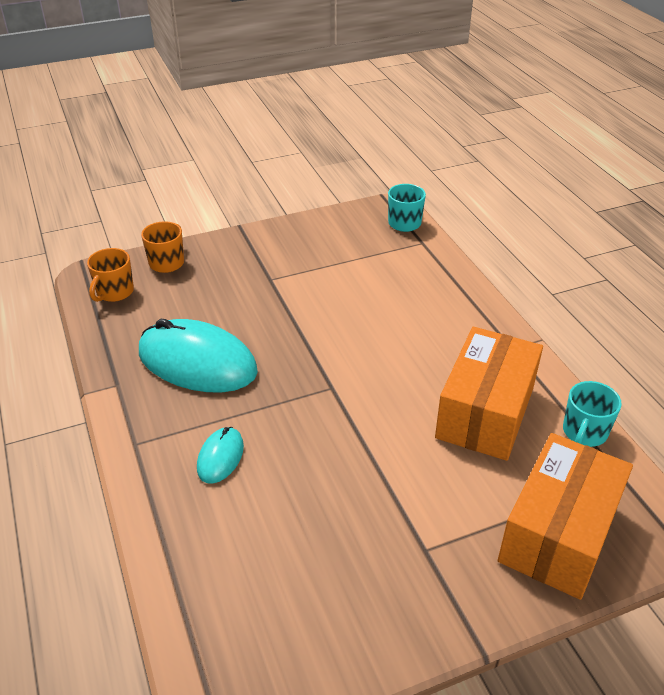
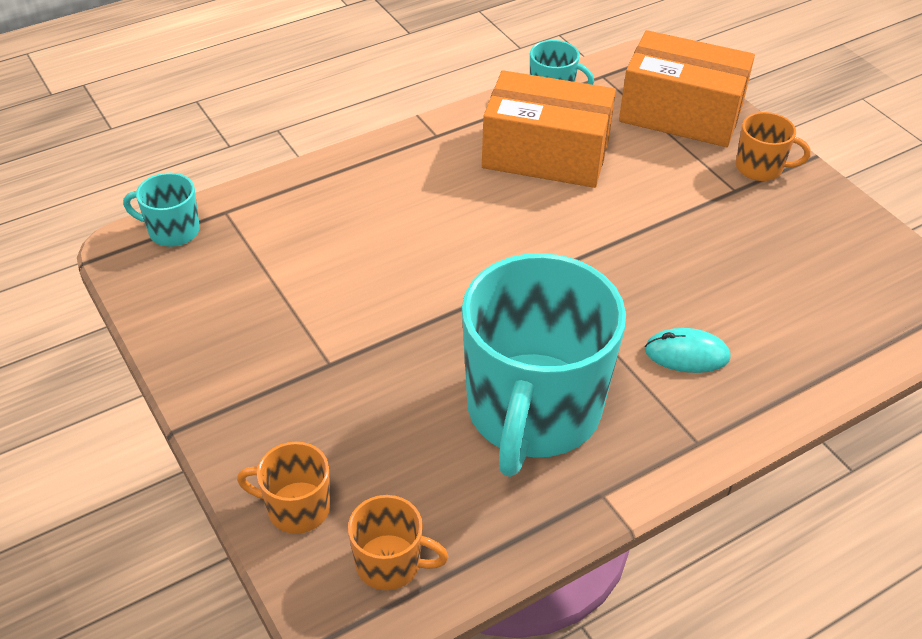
camera: 100 degrees left, 5 degrees up
turquoise mouse [139,319,258,392] -> turquoise mug [462,253,626,477]
none -> orange mug [736,112,811,181]

